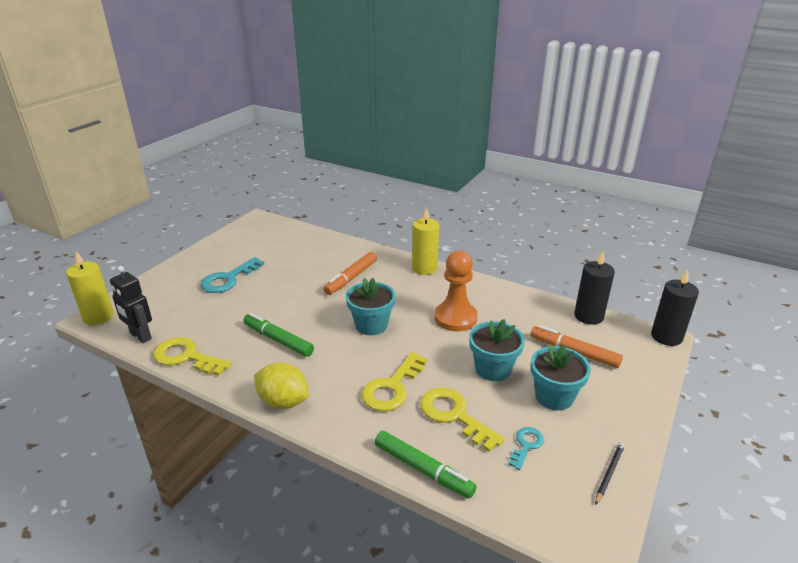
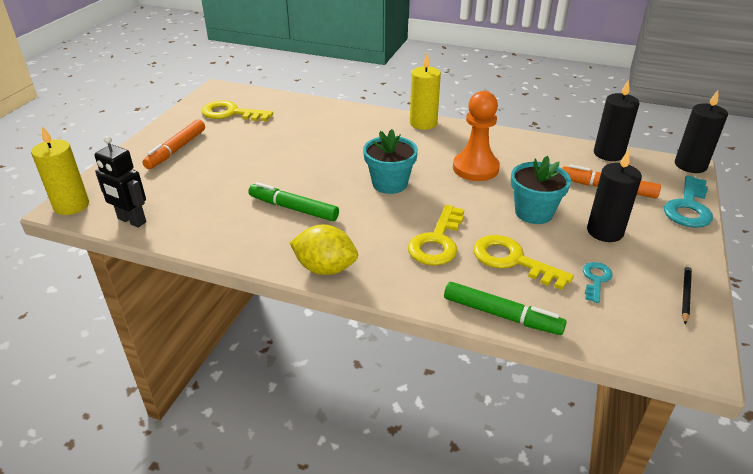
camera: 10 degrees left, 5 degrees up
yellow key [153,337,232,376] -> yellow key moved to [201,100,273,121]
turquoise key [200,257,264,293] -> turquoise key moved to [664,175,713,228]
orange marker [324,252,377,295] -> orange marker moved to [142,120,205,169]
turquoise flower pot [531,344,591,410] -> black candle [587,150,642,242]

